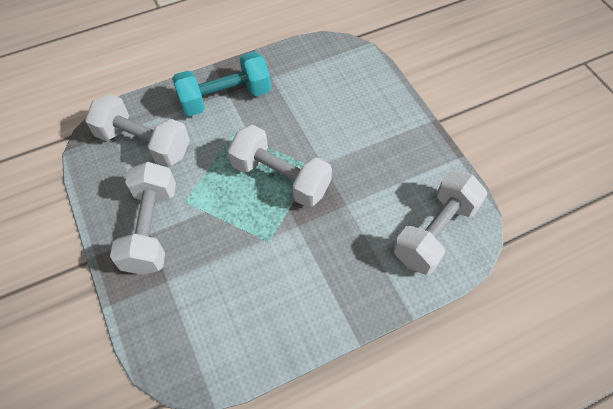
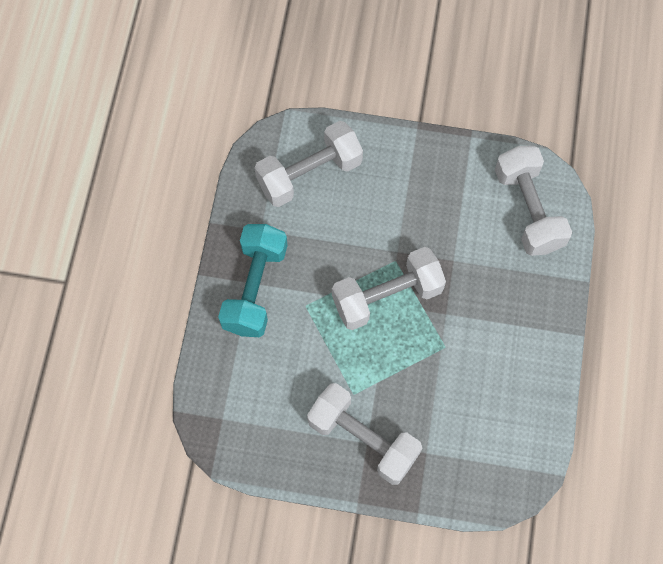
camera: 55 degrees left, 10 degrees up
white dumbbell [85,94,190,167] -> white dumbbell moved to [255,121,363,207]

